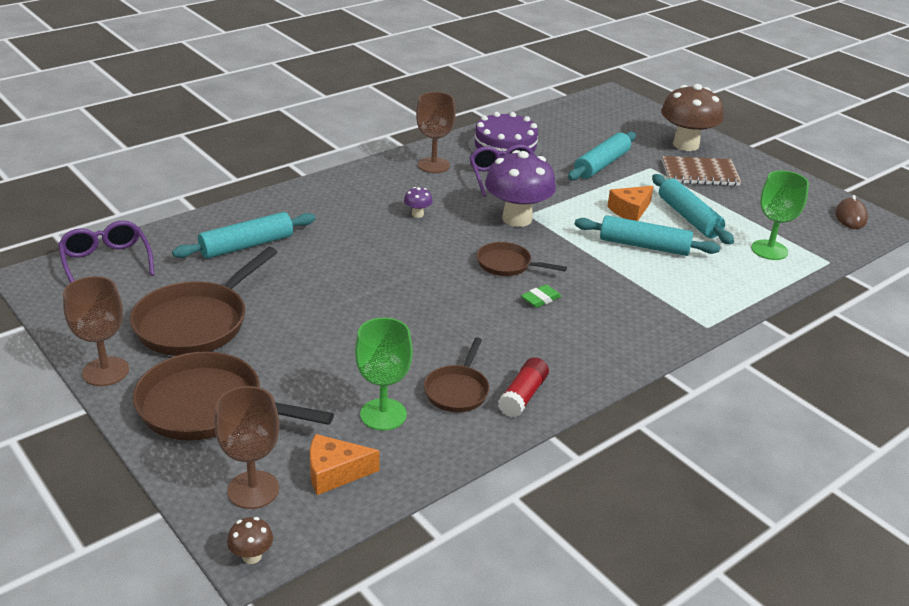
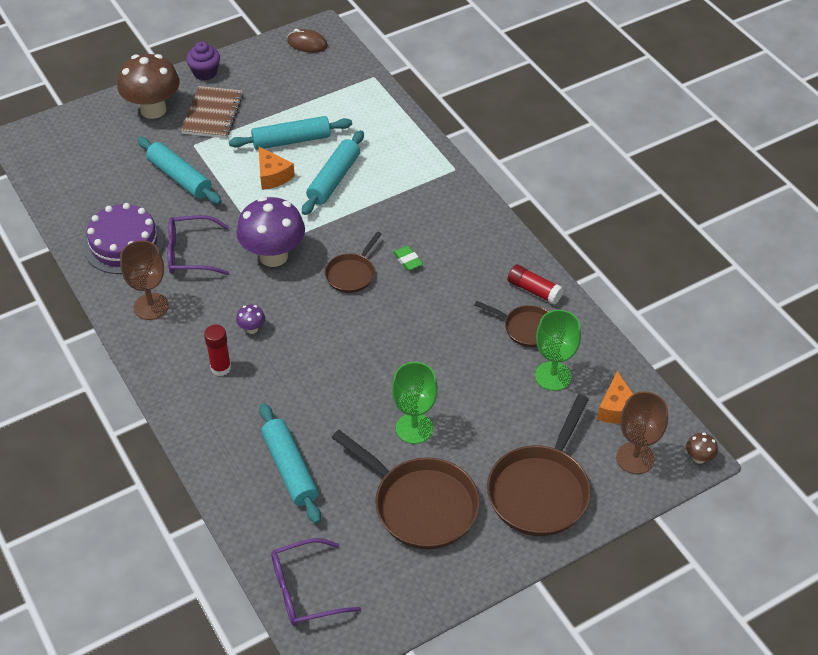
camera: 80 degrees left, 15 degrees up
brown goblet [63,276,129,386] -> none
green goblet [751,171,809,260] -> green goblet moved to [392,362,438,444]
none -> purple cupcake [186,42,220,80]
none -> red glue stick [204,325,231,376]

